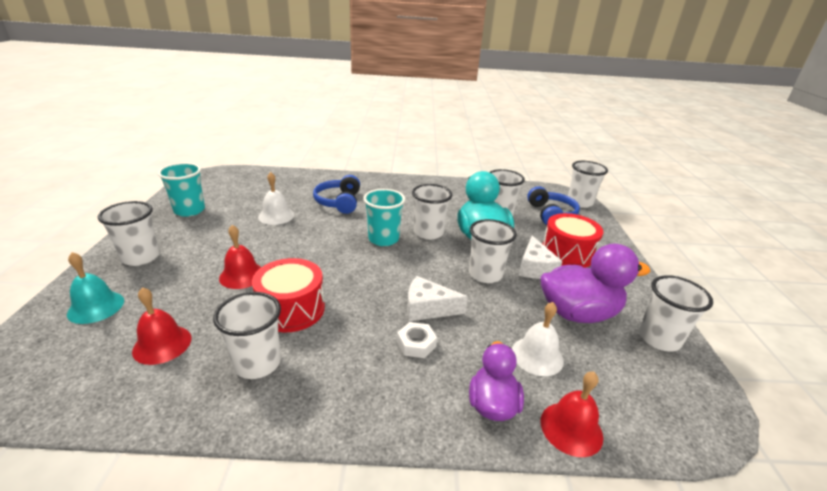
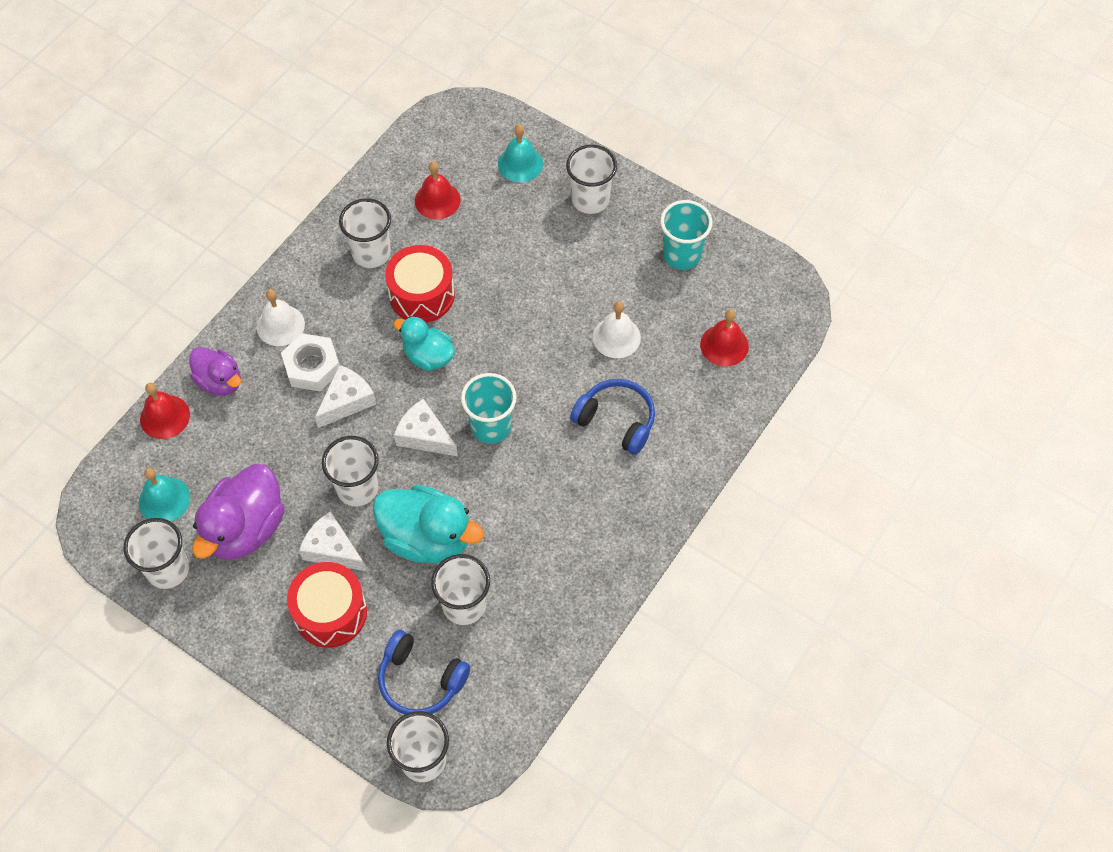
camera: 125 degrees right, 30 degrees up
red bell [219,225,261,289] -> red bell moved to [700,310,749,366]
white nut [397,322,437,358] -> white nut [281,333,339,391], size x1.55
white cup [412,184,452,240] -> none
white bell [512,302,564,376] -> white bell moved to [257,289,305,346]
none -> turquoise bell [139,468,190,522]
none -> turquoise duck [393,316,455,371]
none -> white cheese [394,399,458,456]

